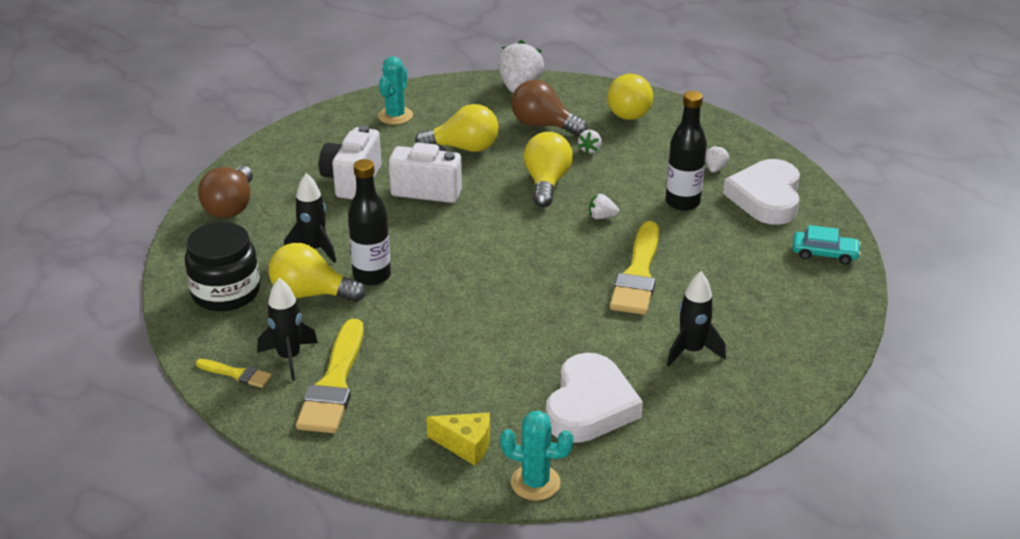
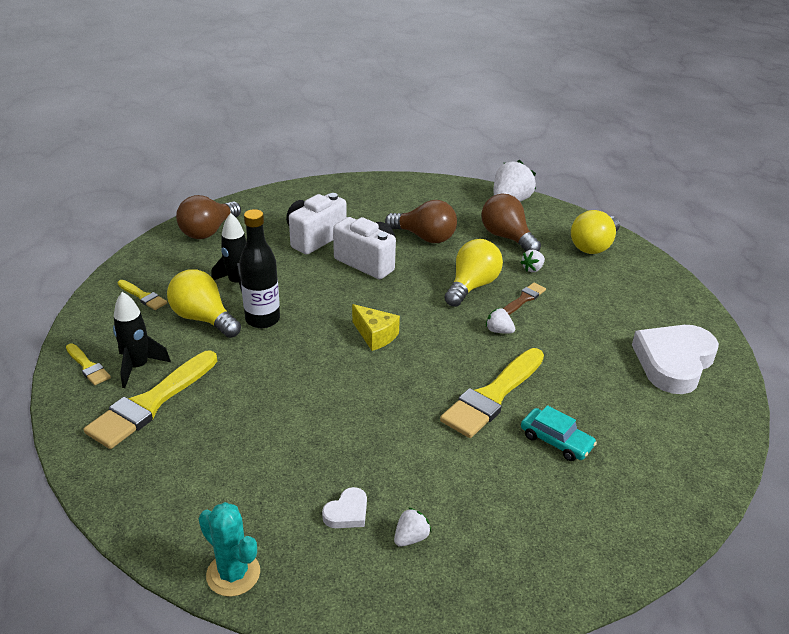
camera: 25 degrees right, 0 degrees up
black jar [185,222,260,311] -> yellow brush [118,280,167,310]
turquoise cactus [378,57,413,125] -> none
yellow light bulb [415,104,499,152] -> brown light bulb [385,200,457,243]
yellow cheese [426,413,490,466] -> yellow cheese moved to [352,304,400,351]
white heart [546,353,643,443] -> white heart [322,487,367,528], size x0.43
black bottle [666,91,707,211] -> none
black rocket [667,272,726,366] -> none
white strawberry [705,145,729,172] -> white strawberry moved to [394,507,431,547]
turquoise car [793,225,861,265] -> turquoise car moved to [521,405,597,461]
none -> brown brush [503,283,546,315]

